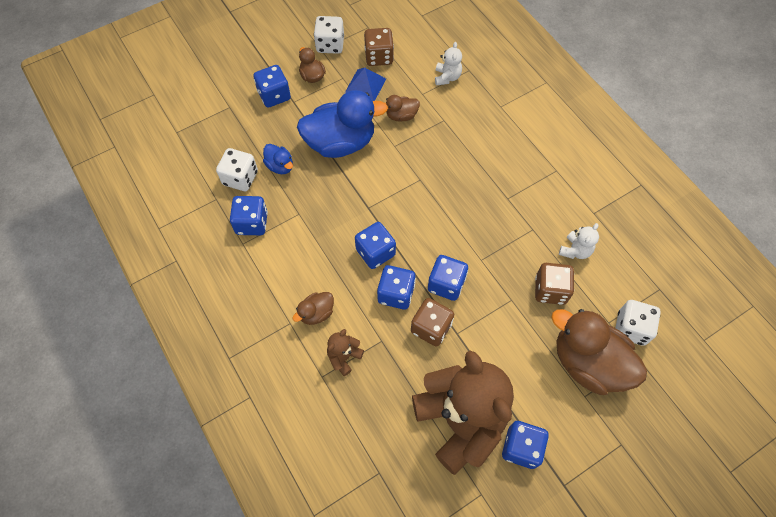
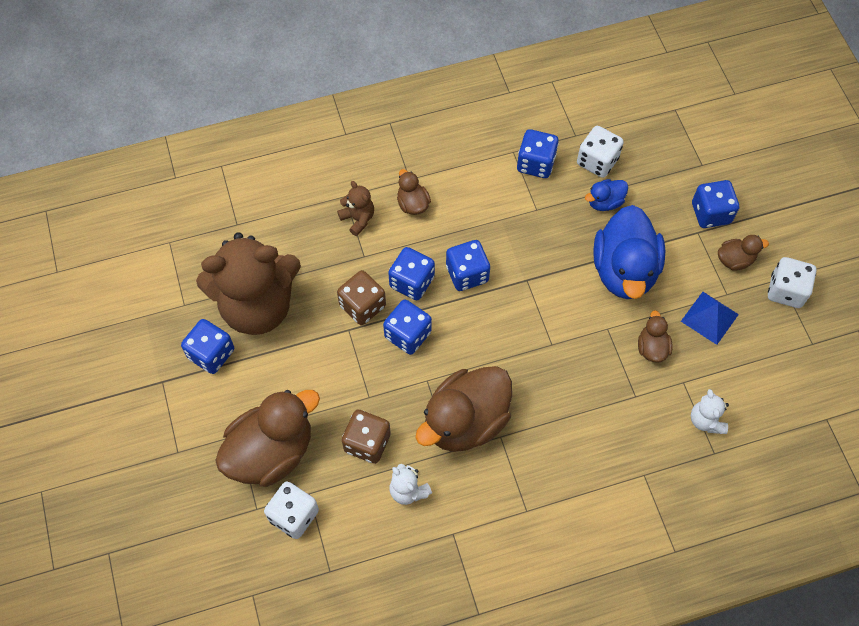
camera: 105 degrees right, 0 degrees up
brown dice [364,28,394,66] -> none
white teddy bear [435,42,462,86] -> white teddy bear turned 60 degrees clockwise [691,389,729,434]
none -> brown duck [415,366,512,452]

